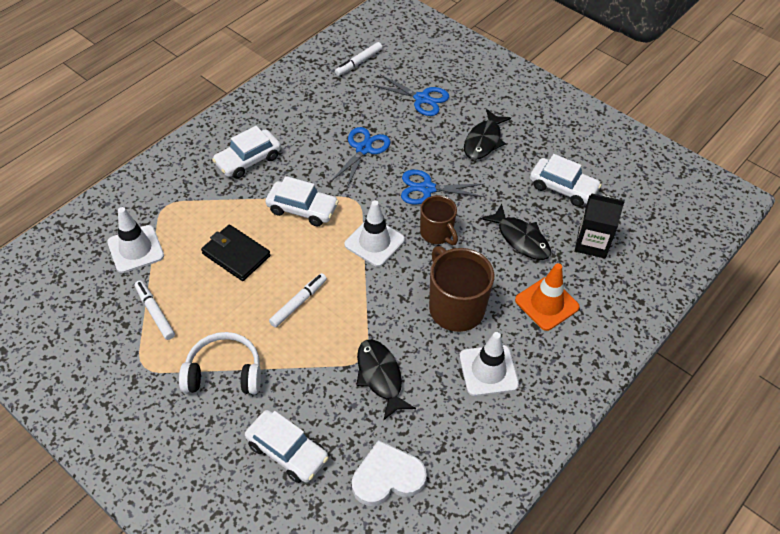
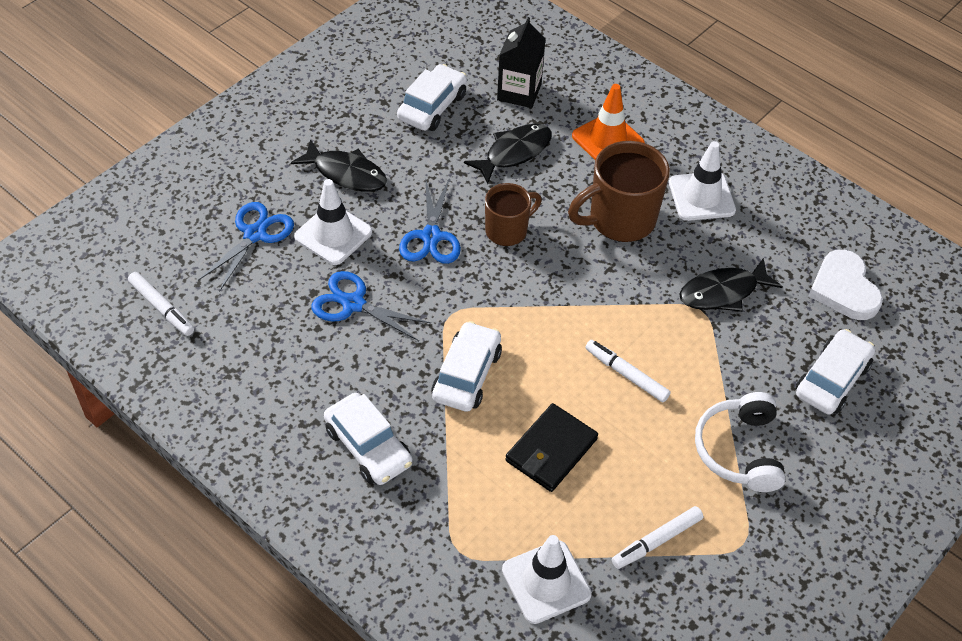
camera: 90 degrees left, 0 degrees up
white traffic cone [344,200,405,267] -> white traffic cone moved to [294,179,372,265]

